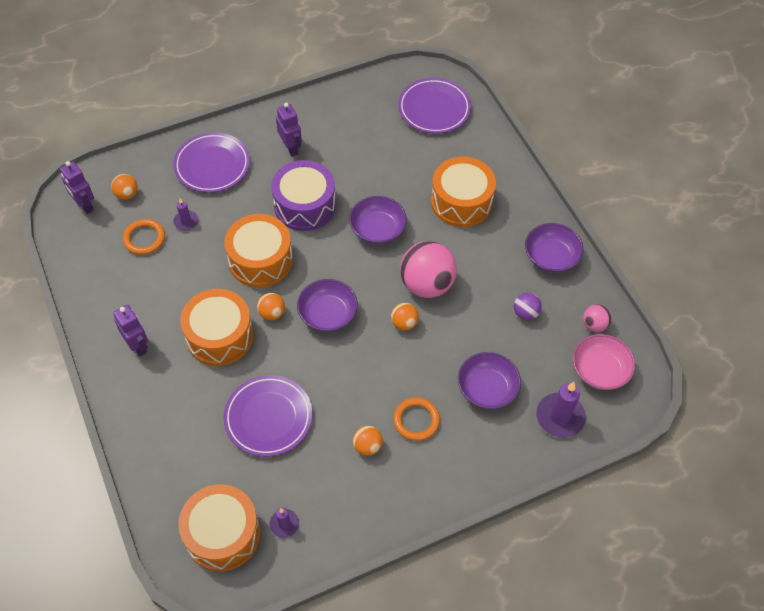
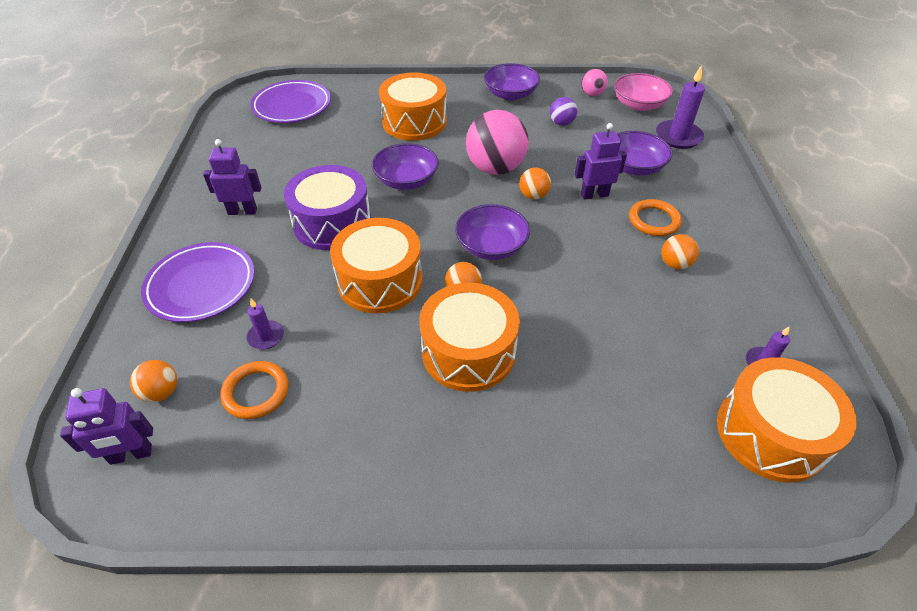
camera: 65 degrees left, 10 degrees down
purple robot [113,305,148,356] -> purple robot moved to [574,123,627,200]
purple plate [223,375,312,457] -> none

